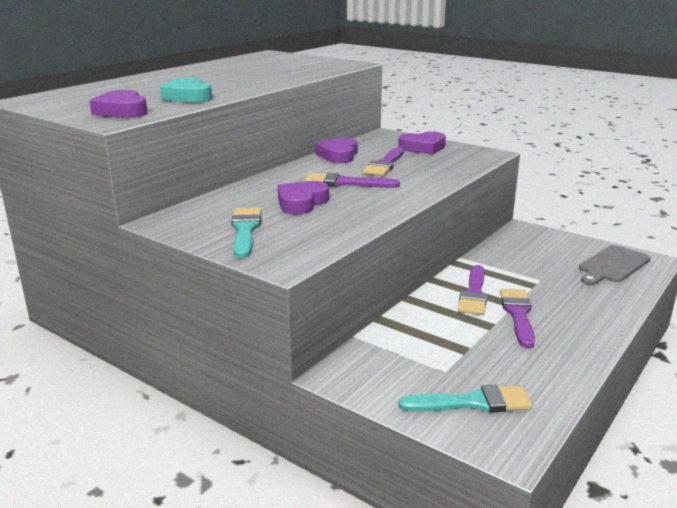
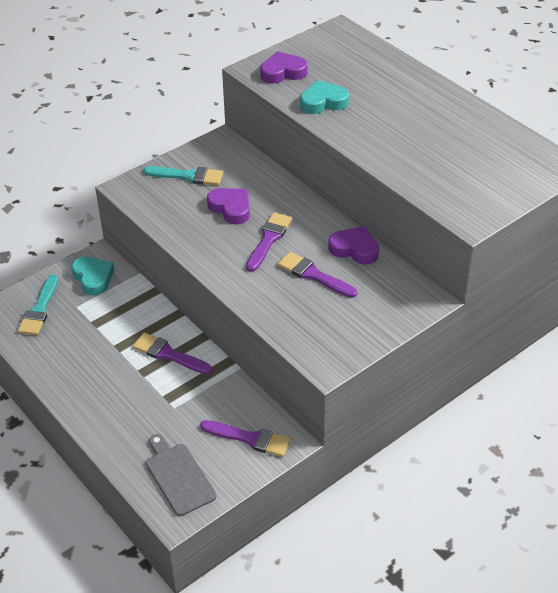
camera: 105 degrees right, 20 degrees up
purple heart [398,132,446,155] -> none
purple brush [500,289,535,348] -> purple brush moved to [200,420,291,457]
none -> turquoise heart [71,257,114,295]

